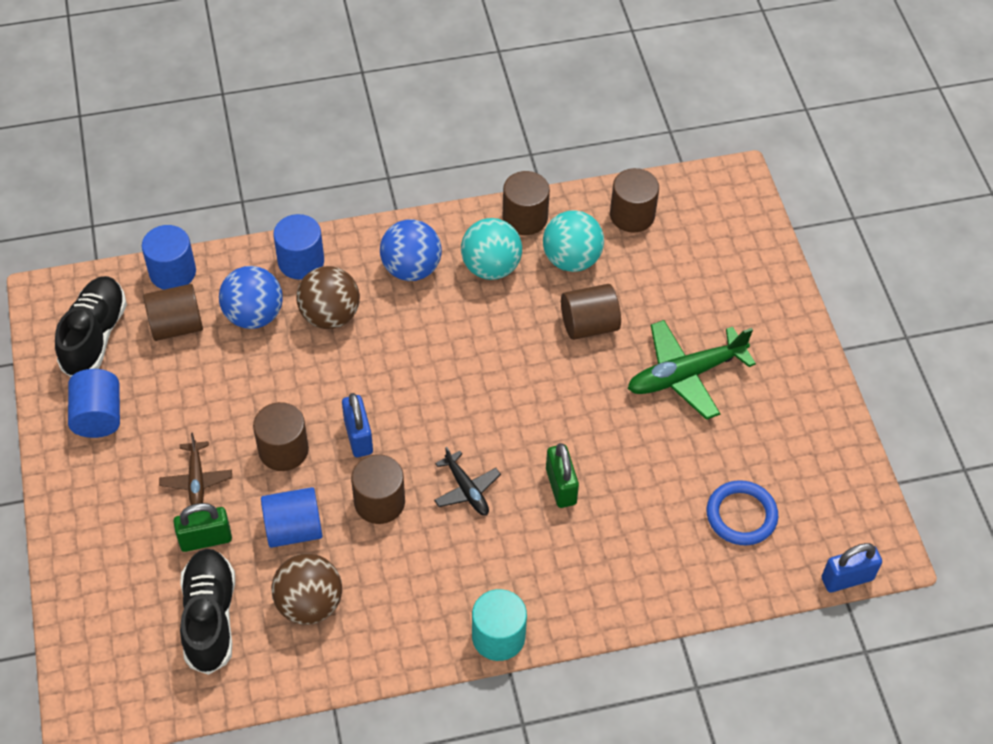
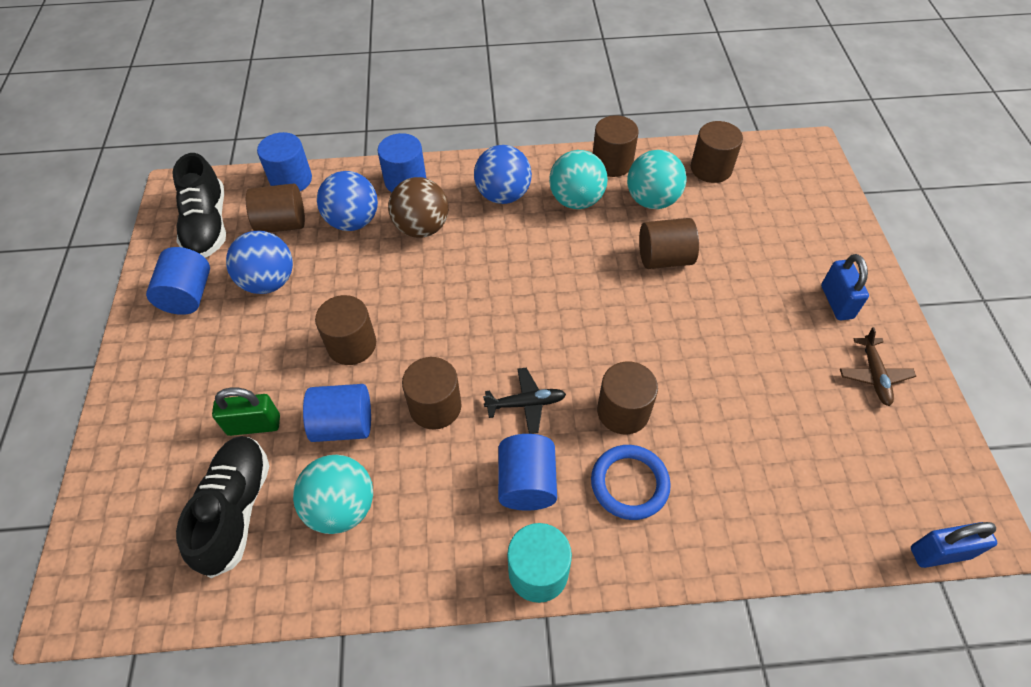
camera: 10 degrees right, 0 degrees up
black shoe [55,276,127,377] -> black shoe turned 150 degrees clockwise [172,153,226,258]
brown plane [159,433,232,505] -> brown plane moved to [840,327,916,406]
brown ball [271,553,342,625] -> turquoise ball [293,455,373,534]
blue padlock [342,393,373,457] -> blue padlock moved to [821,254,869,320]
black plane [434,447,501,516] -> black plane turned 75 degrees counterclockwise [483,368,566,434]
green padlock [546,443,579,508] -> brown cylinder [597,361,658,434]
green plane [628,320,756,420] -> none
blue ring [707,480,778,545] -> blue ring moved to [591,445,671,520]
none -> blue ball [226,231,293,294]
none -> blue cylinder [498,434,557,511]

